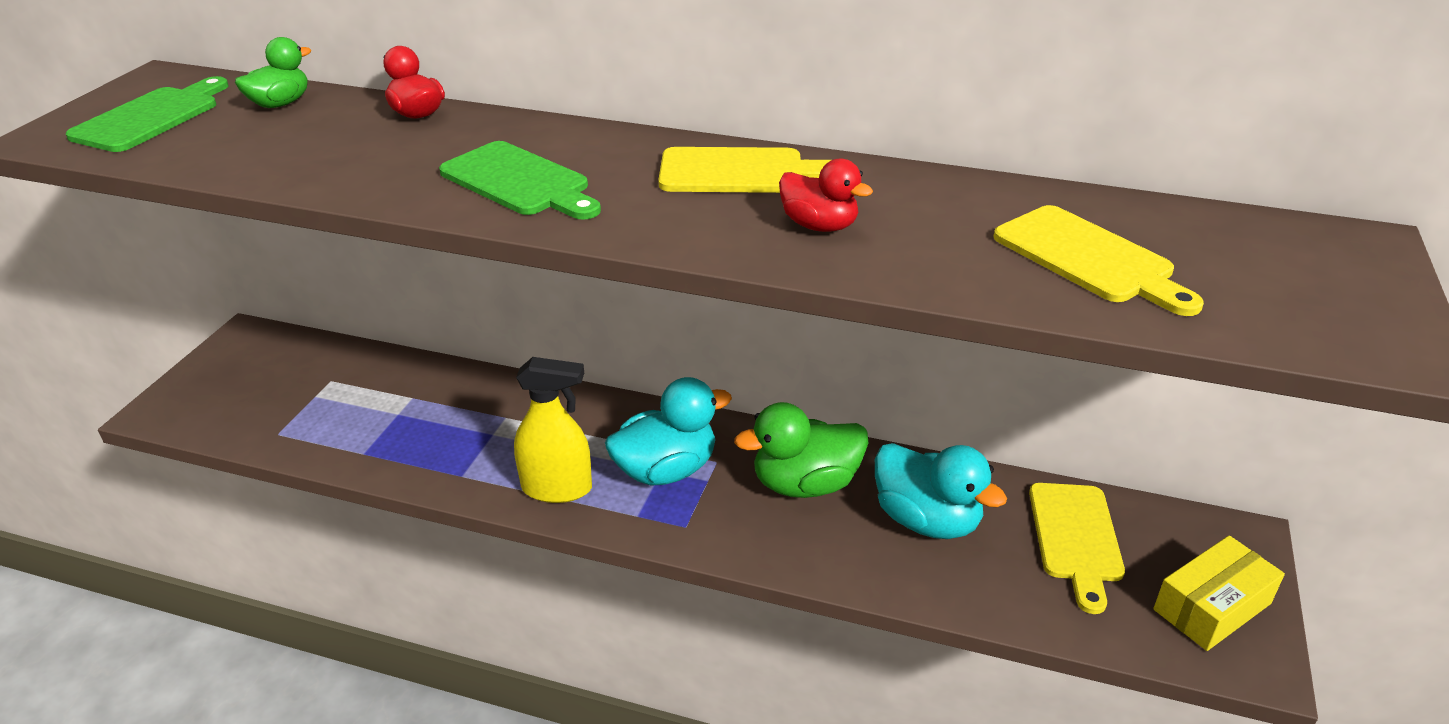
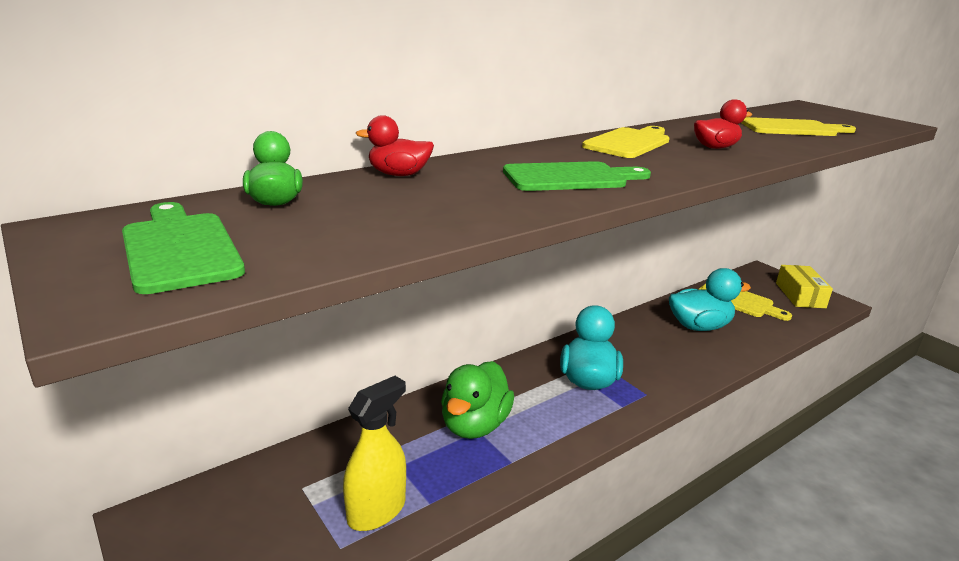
camera: 55 degrees left, 10 degrees down
yellow spray bottle [514,357,592,503] -> yellow spray bottle moved to [343,376,406,531]
green duck [734,402,868,498] -> green duck moved to [441,361,514,439]

